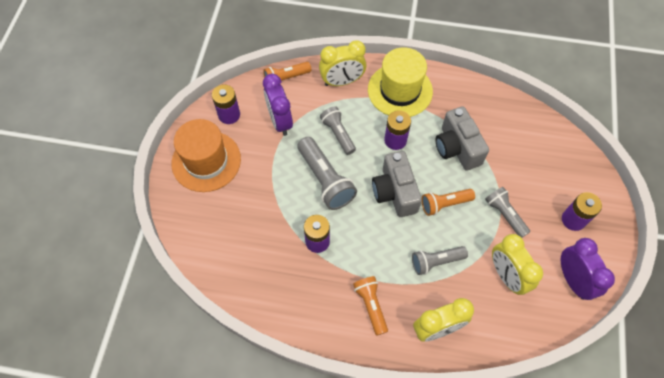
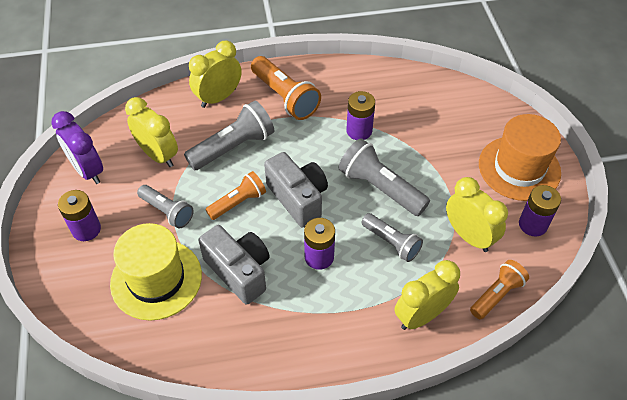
camera: 160 degrees right, 10 degrees down
purple clock [263,74,293,136] -> yellow clock [446,177,508,252]
orange flashlight [353,276,388,336] -> orange flashlight [251,56,321,120], size x1.55
yellow hat [368,47,433,117] -> yellow hat moved to [110,223,202,321]
grey flashlight [412,246,468,275] -> grey flashlight [184,101,275,170], size x1.55

